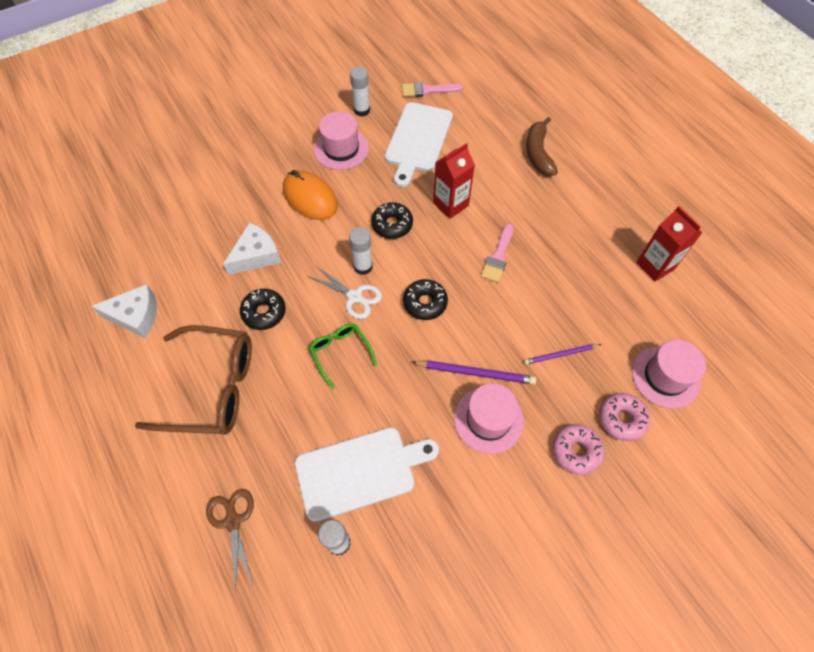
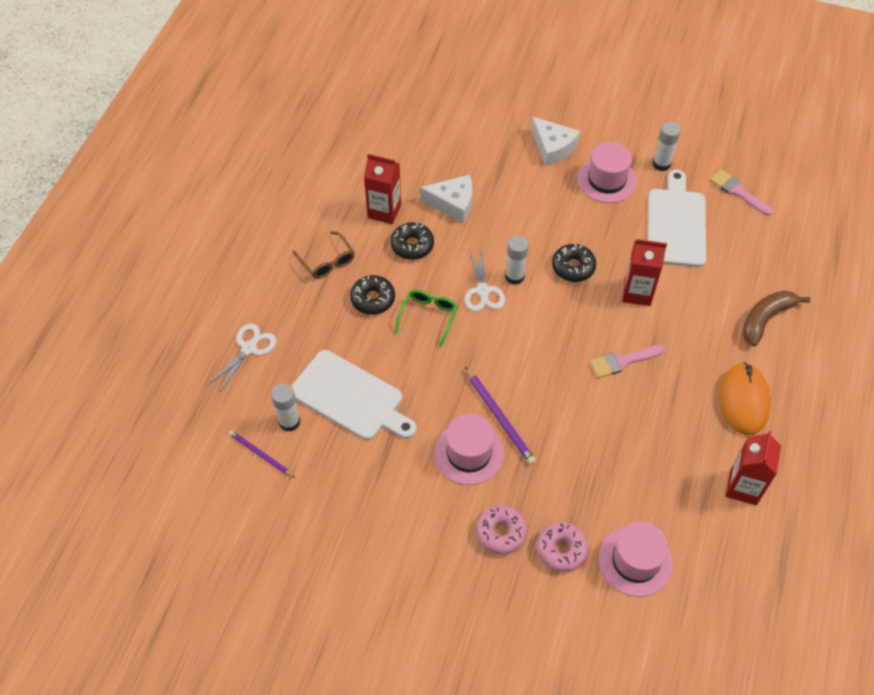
camera: 50 degrees right, 5 degrees down
white cheese [91,284,157,338] -> white cheese moved to [531,116,580,166]
brown glasses [135,325,252,435] -> brown glasses [293,231,355,279], size x0.51
brown scissors [206,489,254,591] -> white scissors [207,323,276,393]
orange mouse [283,170,338,220] -> orange mouse moved to [719,362,771,436]
white cutting board [385,102,453,187] -> white cutting board turned 120 degrees clockwise [647,170,706,267]
black donut [403,279,448,320] -> black donut moved to [350,275,395,315]
purple pencil [524,344,601,365] -> purple pencil moved to [229,430,295,478]
none -> red carton [364,154,401,224]

